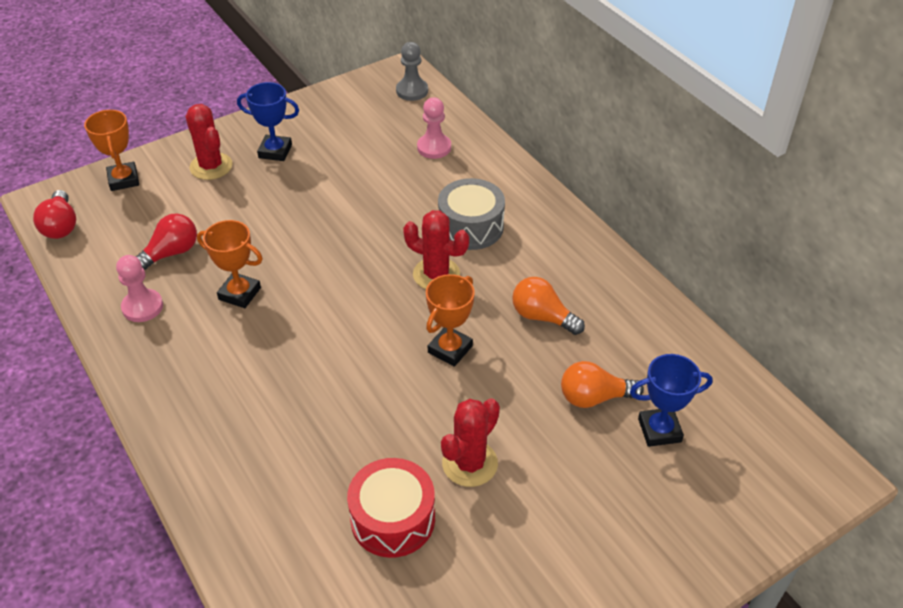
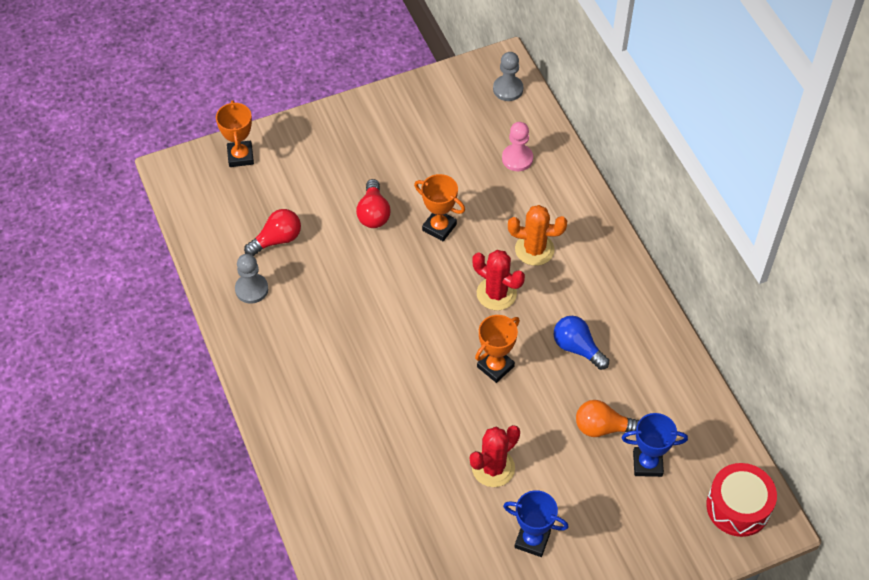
camera: 10 degrees right, 10 degrees up
red light bulb [33,190,76,239] -> red light bulb moved to [356,179,391,228]
pink pawn [116,255,163,322] -> grey pawn [235,254,268,304]
red cactus [186,104,232,180] -> none
orange trophy [197,220,263,308] -> orange trophy moved to [414,174,465,241]
blue trophy [237,82,299,161] -> blue trophy moved to [503,490,569,557]
red drum [347,458,435,558] -> red drum moved to [706,463,777,537]
grey drum [438,178,505,250] -> orange cactus [508,205,567,266]
orange light bulb [512,277,585,335] -> blue light bulb [554,316,609,370]

